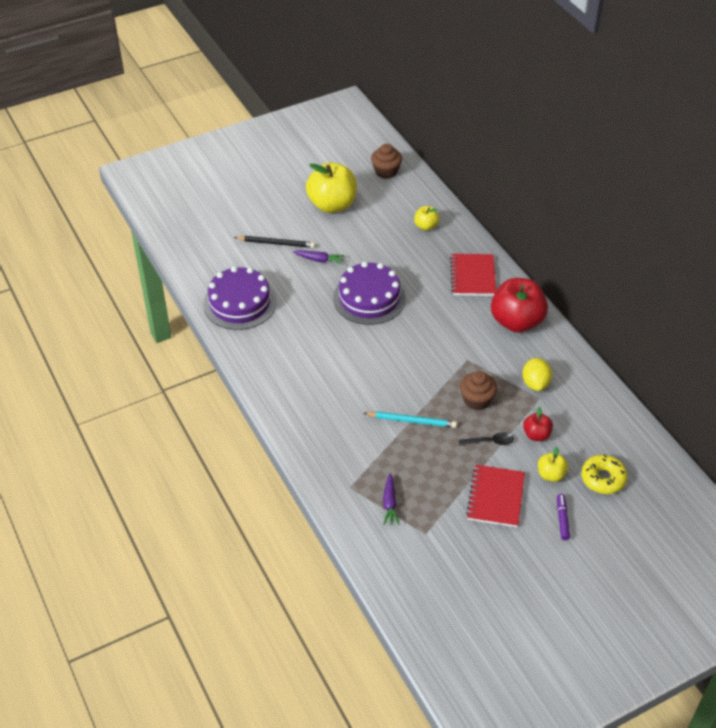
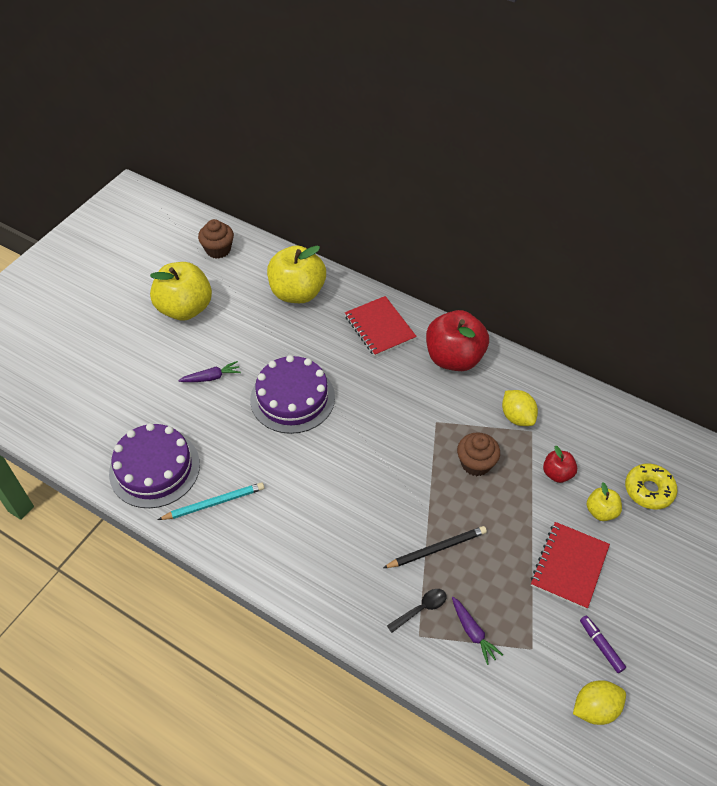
camera: 30 degrees left, 5 degrees up
black pencil [234,236,315,248] -> black pencil moved to [383,526,487,568]
turquoise pencil [364,411,457,428] -> turquoise pencil moved to [158,482,264,520]
yellow apple [414,206,439,231] -> yellow apple [267,245,326,303], size x2.06
black spoon [459,432,514,445] -> black spoon moved to [387,589,446,633]
red notebook [466,465,525,527] -> red notebook turned 45 degrees clockwise [531,522,610,610]
purple marker [557,494,570,540] -> purple marker moved to [580,615,626,673]
none -> yellow lemon [573,680,626,725]

